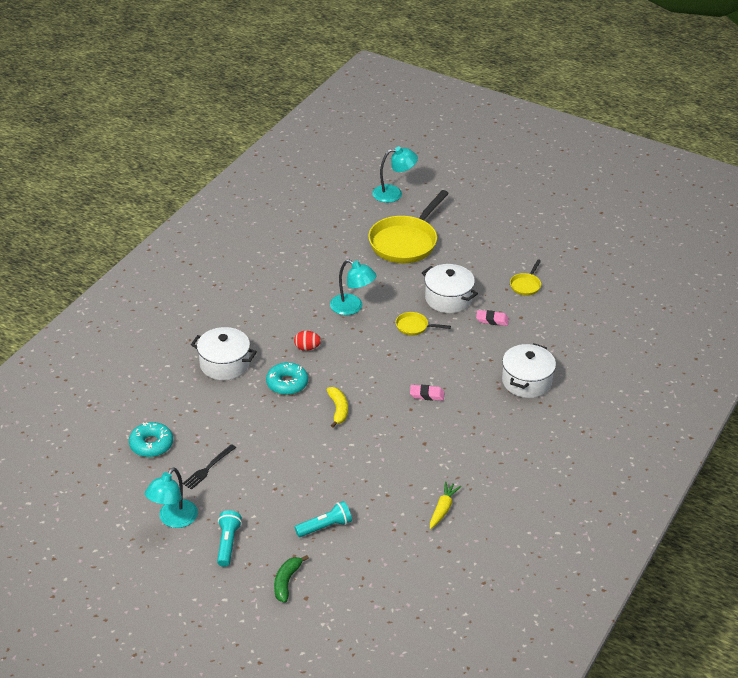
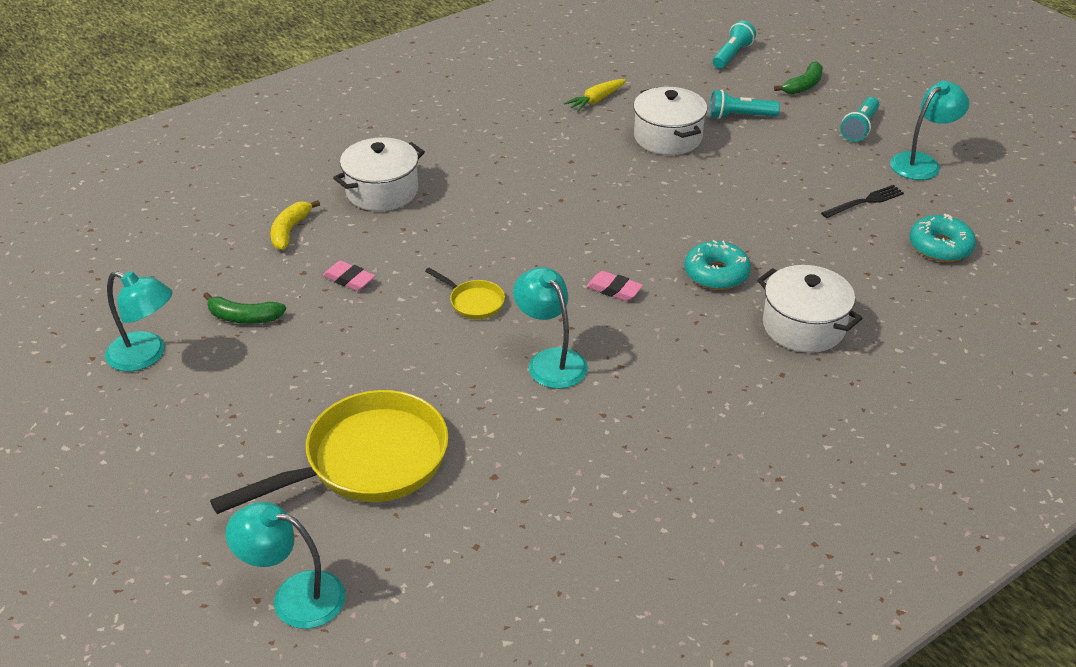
camera: 155 degrees left, 0 degrees up
red egg [294,331,321,351] -> none
yellow banana [327,387,348,428] -> yellow banana moved to [270,200,320,250]
pink eraser [410,385,445,401] -> pink eraser moved to [586,271,643,301]
white pot [422,264,478,313] -> white pot moved to [633,87,707,155]
yellow pan [510,259,541,296] -> green banana [203,292,286,324]
none -> turquoise lamp [105,271,173,371]
none -> turquoise flashlight [713,21,756,69]

